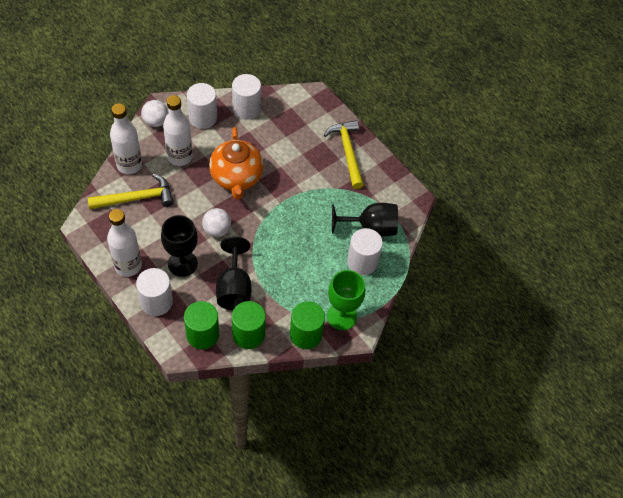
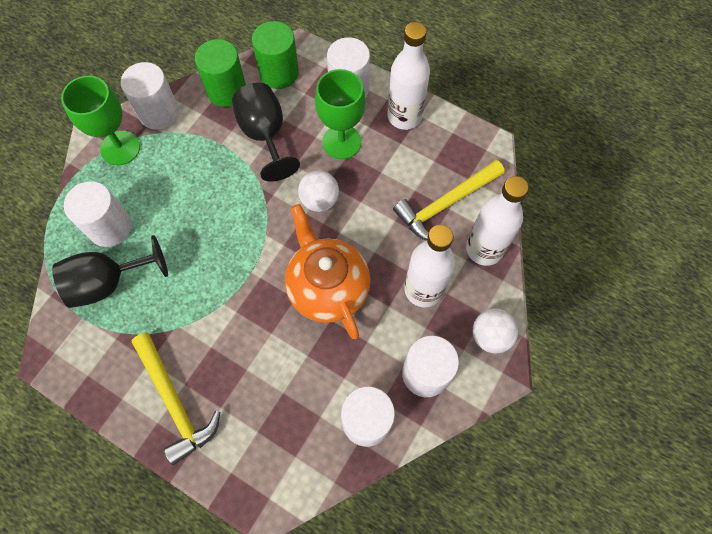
camera: 165 degrees right, 10 degrees up
black goblet [161,215,198,277] -> green goblet [315,69,365,159]
green cylinder [290,301,325,349] -> white cylinder [121,62,179,130]

